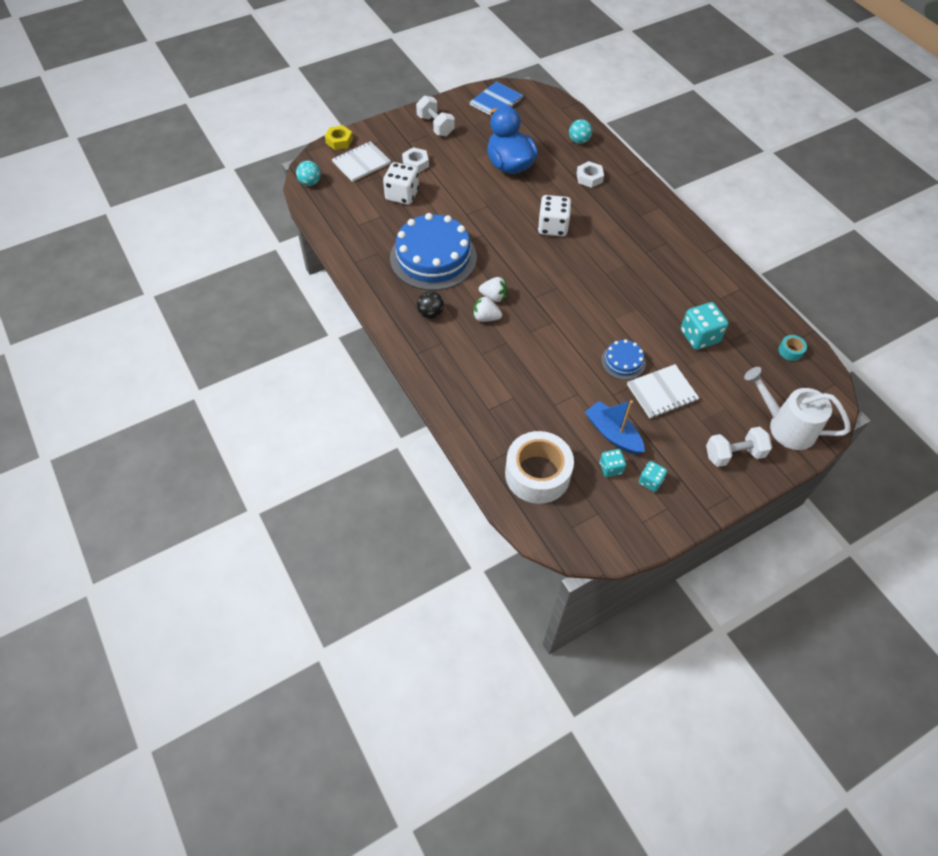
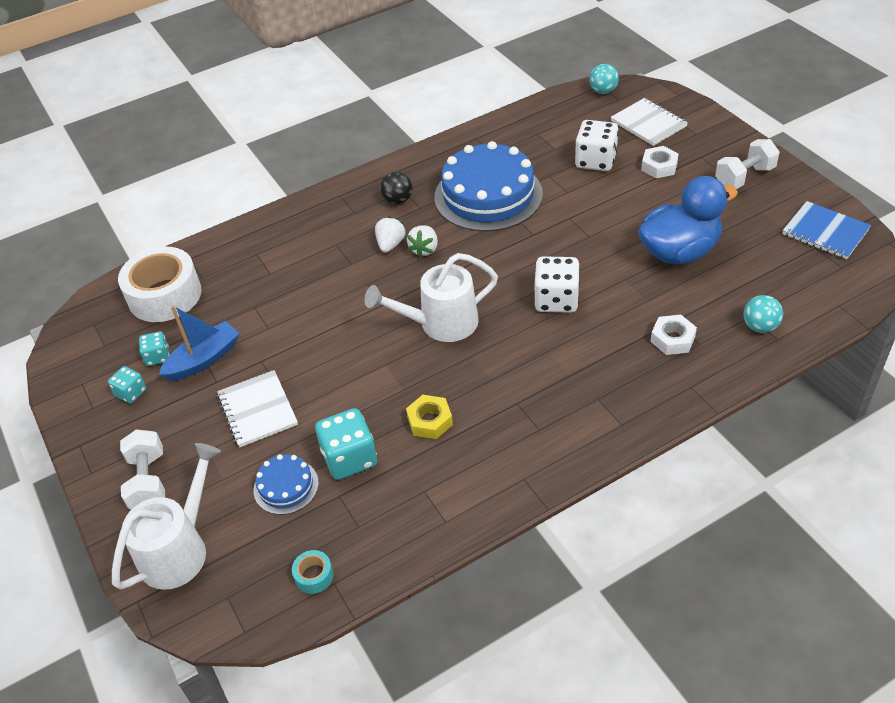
camera: 95 degrees right, 10 degrees down
yellow nut [325,125,353,150] -> yellow nut moved to [406,395,453,439]
blue cake [601,339,646,380] -> blue cake moved to [254,454,319,515]
none -> white watering can [365,253,498,342]

